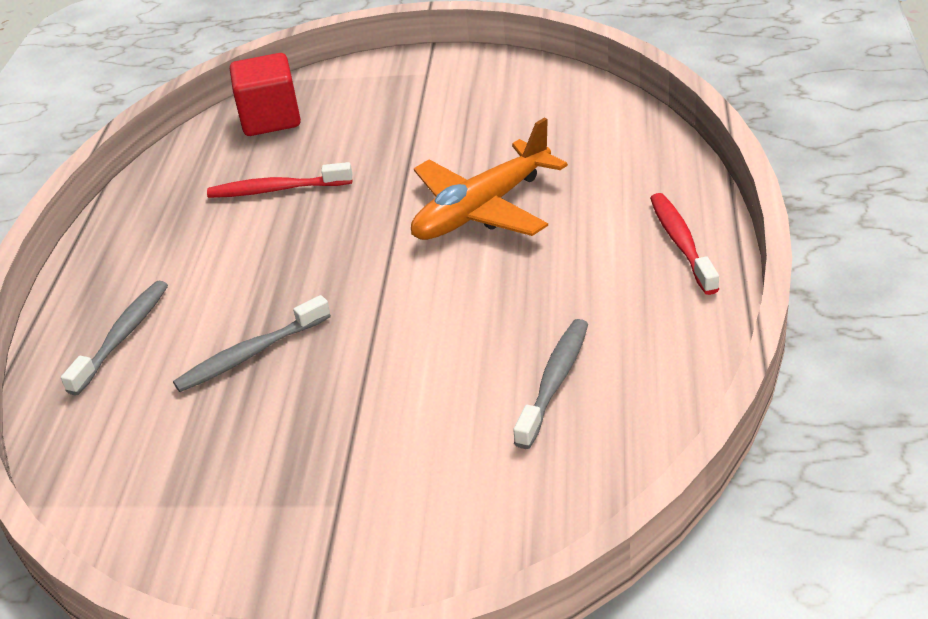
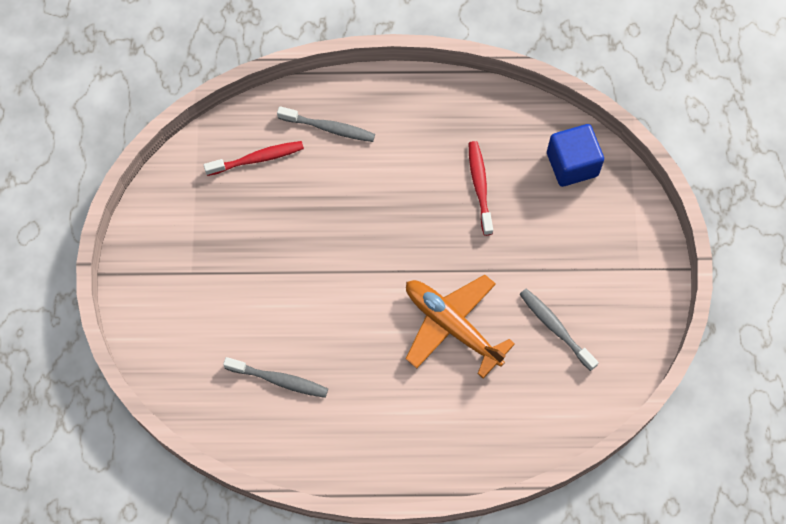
camera: 80 degrees right, 30 degrees up
grey toothbrush [173,295,331,392] -> grey toothbrush moved to [519,289,599,371]
red cube [230,53,301,136] -> blue cube [547,124,604,187]
red toothbrush [650,193,719,295] -> red toothbrush moved to [204,141,304,176]

